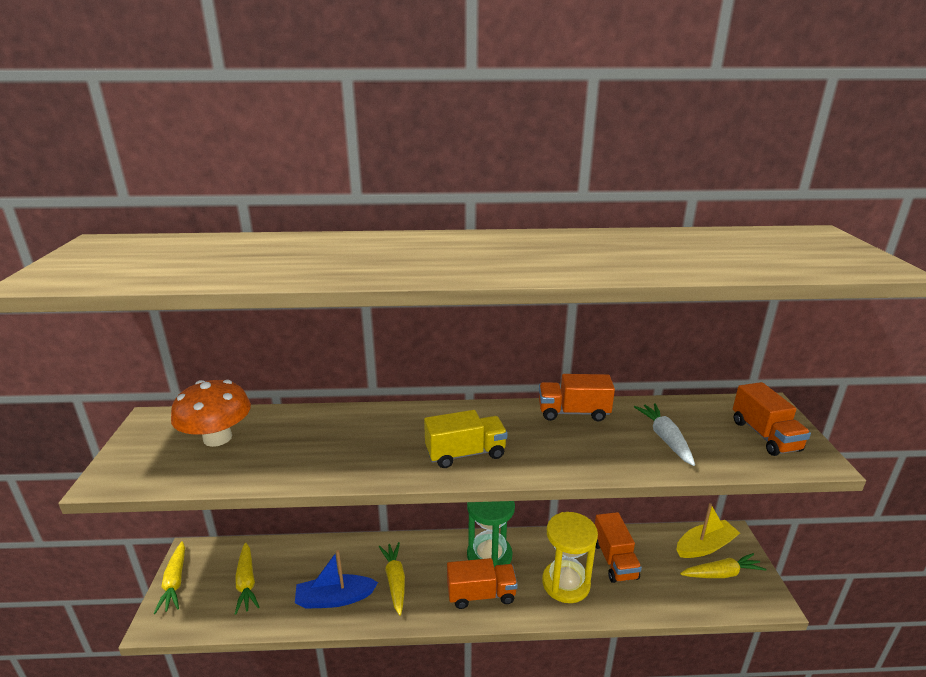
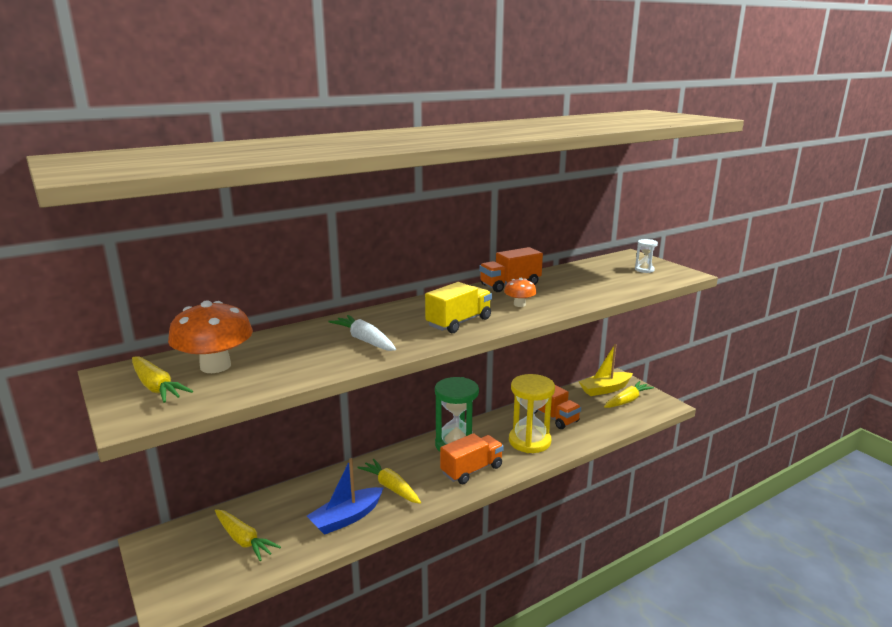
camera: 30 degrees left, 5 degrees down
yellow carrot [153,541,185,614] -> yellow carrot moved to [132,356,193,403]
white carrot [634,403,695,466] -> white carrot moved to [328,315,396,351]
yellow boat [676,503,740,558] -> yellow boat turned 150 degrees counterclockwise [578,344,633,396]
orange truck [733,382,811,456] -> white hourglass [635,239,658,273]
none -> orange mushroom [504,278,537,307]

